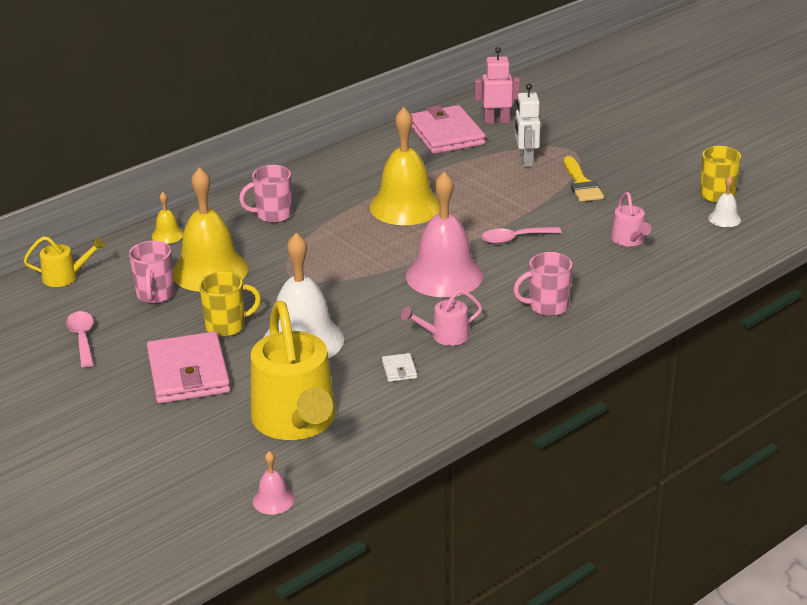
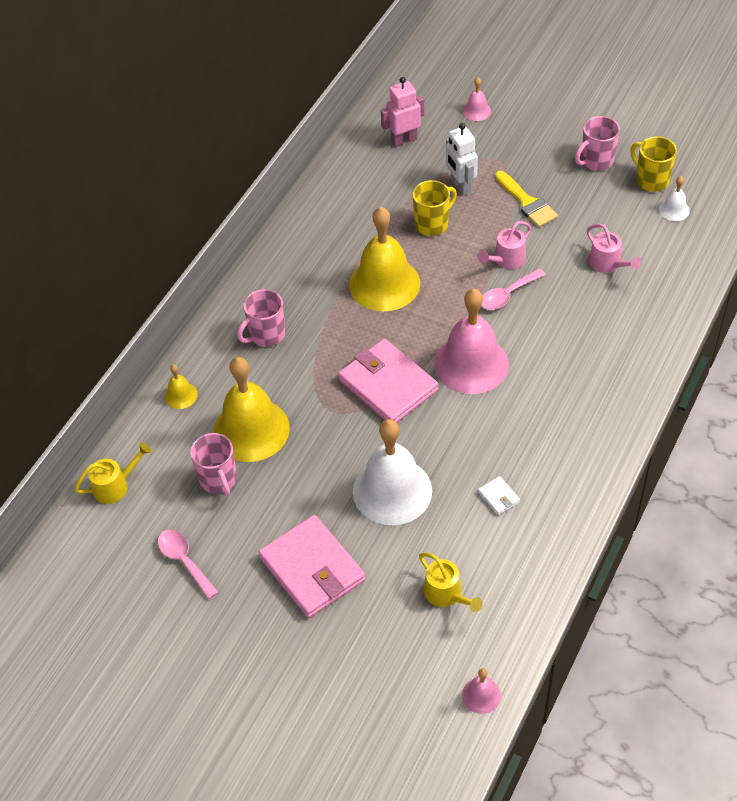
camera: 20 degrees left, 20 degrees up
yellow mug [199,272,261,337] -> yellow mug moved to [412,180,457,236]
yellow watering can [251,301,336,440] -> yellow watering can [419,553,483,612], size x0.46
pink watering can [401,289,482,346] -> pink watering can moved to [478,221,531,269]
pink wallet [411,105,485,154] -> pink wallet moved to [338,339,439,423]
pink mug [513,252,572,316] -> pink mug moved to [575,116,620,171]
none -> pink bell [463,77,491,121]

